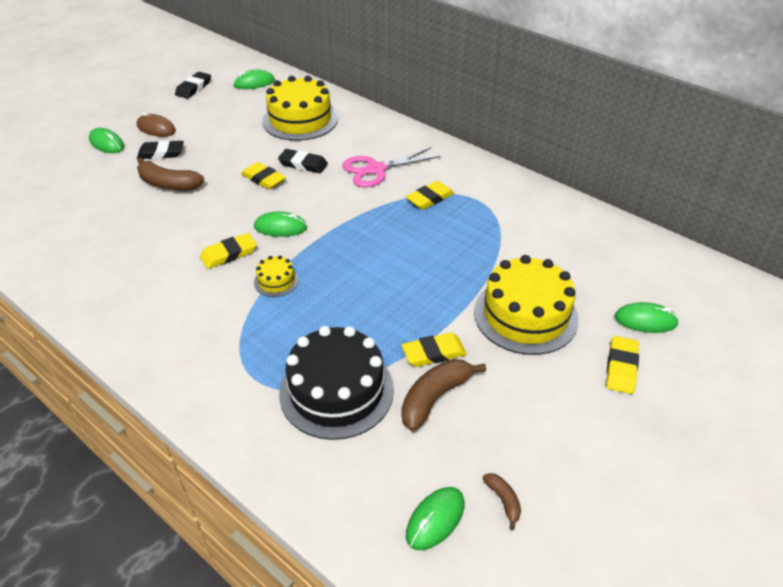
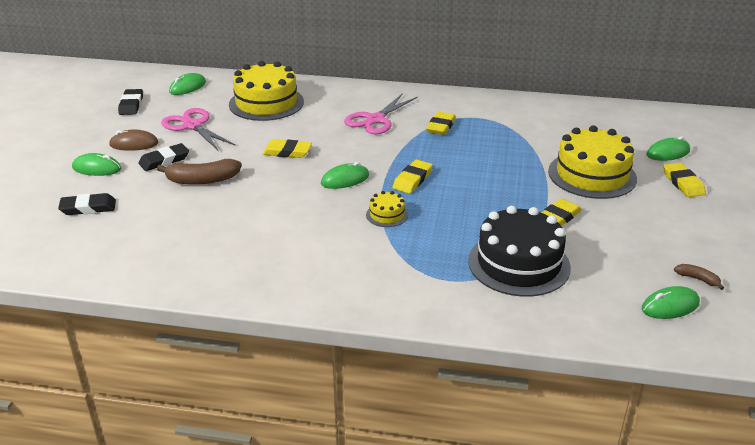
camera: 30 degrees left, 10 degrees down
yellow eraser [200,233,257,269] -> yellow eraser moved to [393,159,433,194]
black eraser [278,149,328,173] -> black eraser moved to [58,193,116,215]
brown banana [401,359,486,431] -> none
green mouse [406,487,464,550] -> green mouse turned 60 degrees clockwise [642,286,700,319]
none -> pink scissors [161,108,236,150]

